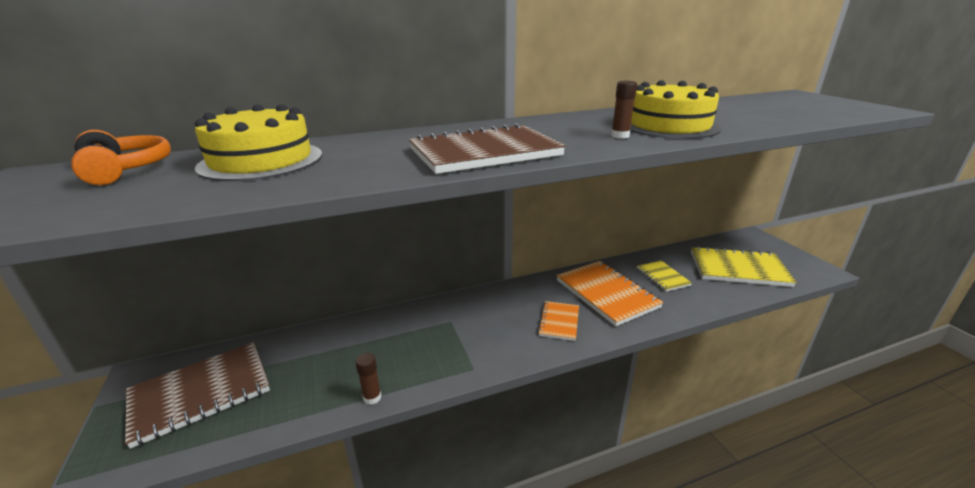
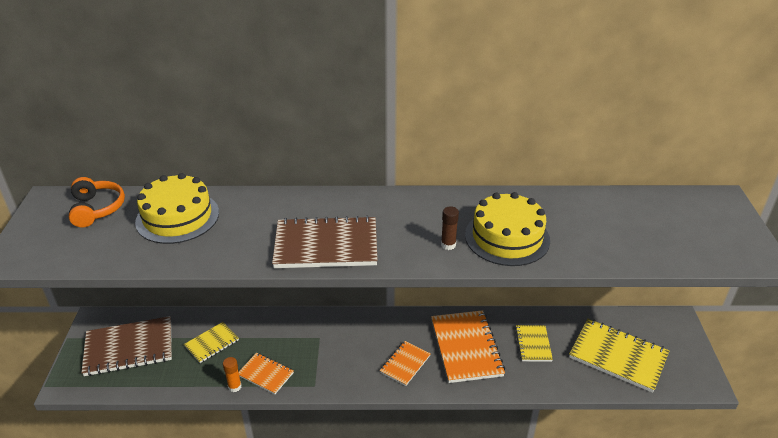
camera: 20 degrees right, 10 degrees up
brown glue stick [355,353,382,405] -> orange glue stick [223,357,241,392]
none -> yellow notebook [184,322,239,363]
none -> orange notebook [239,353,294,394]

